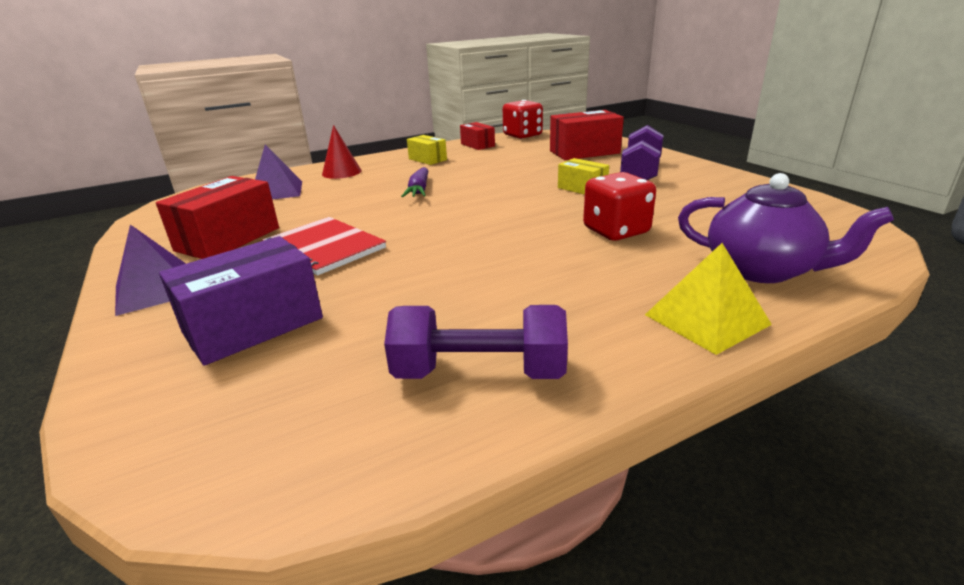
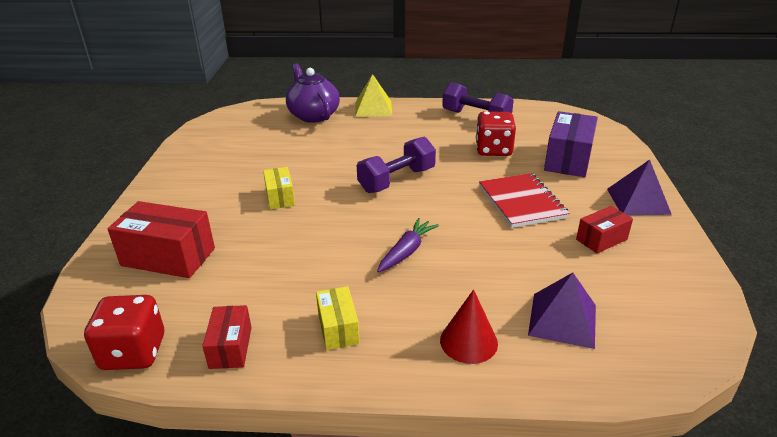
camera: 150 degrees left, 5 degrees up
red box [156,176,279,259] -> red box [576,206,633,254], size x0.57
purple box [159,236,323,366] -> purple box turned 60 degrees counterclockwise [544,111,598,177]
red dice [583,172,656,241] -> red dice moved to [475,111,516,156]
purple dumbbell [620,125,664,180] -> purple dumbbell moved to [357,137,436,193]

